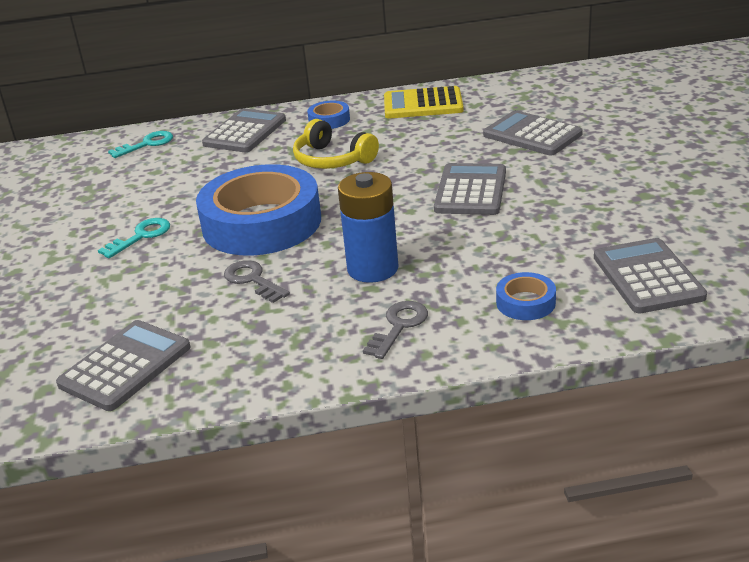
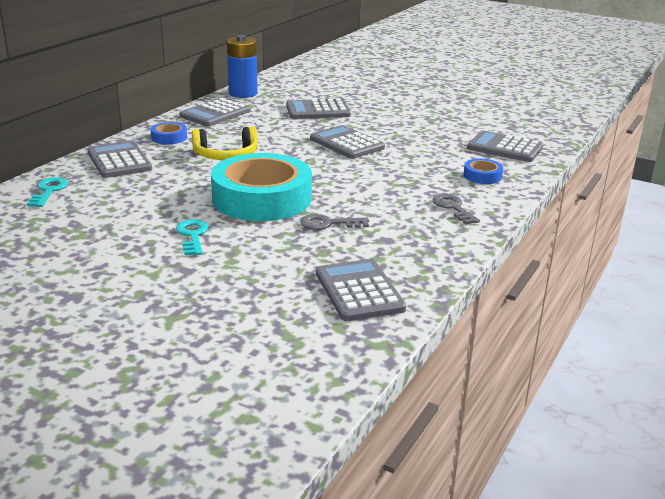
camera: 55 degrees left, 5 degrees down
blue tape [196,164,321,256] -> turquoise tape [211,153,312,221]
blue battery [338,172,399,283] -> blue battery moved to [227,35,258,98]
yellow calculator [384,86,464,118] -> grey calculator [179,98,251,126]

